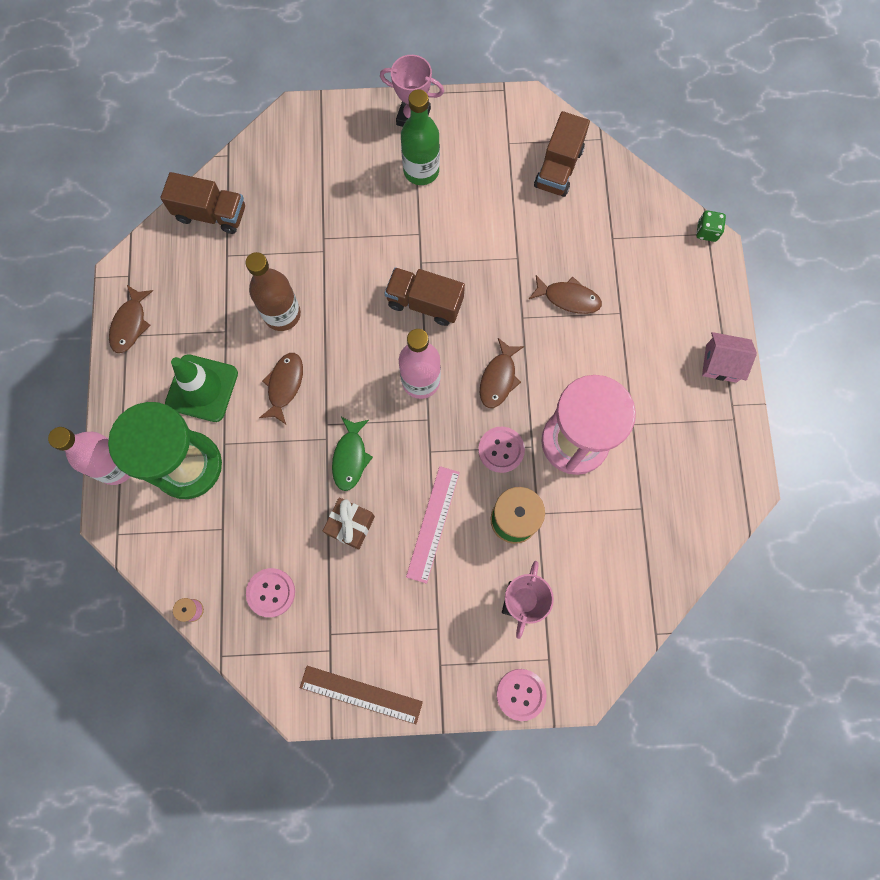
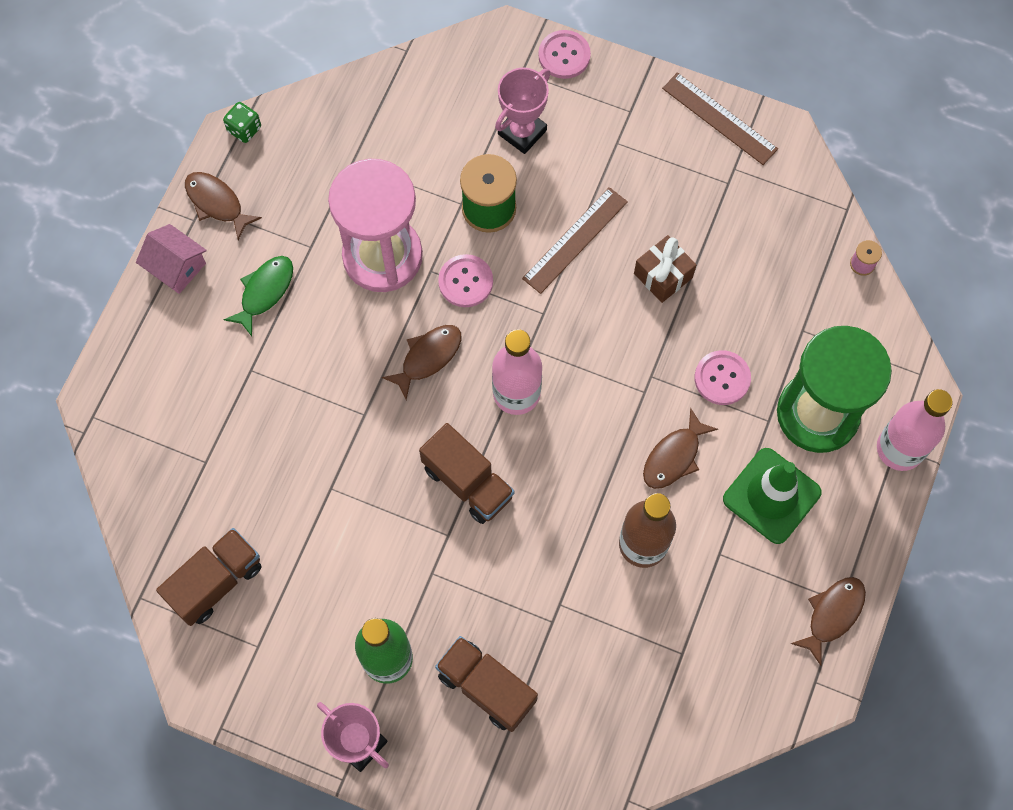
camera: 155 degrees left, 5 degrees down
brown truck [161,172,245,234] -> brown truck moved to [435,636,538,732]
pink button [246,568,295,617] -> pink button moved to [695,350,751,405]
green fish [332,417,373,491] -> green fish moved to [223,256,293,336]
pink ruler [406,466,460,584] -> brown ruler [522,187,628,294]
brown fish [529,275,602,314] -> brown fish moved to [185,172,262,240]
green dice [696,210,726,242] -> green dice moved to [223,102,261,143]

